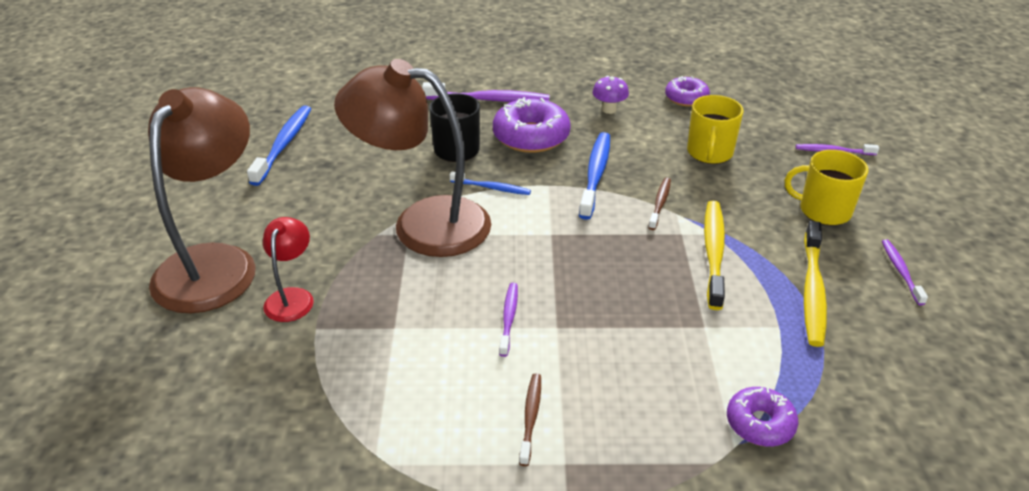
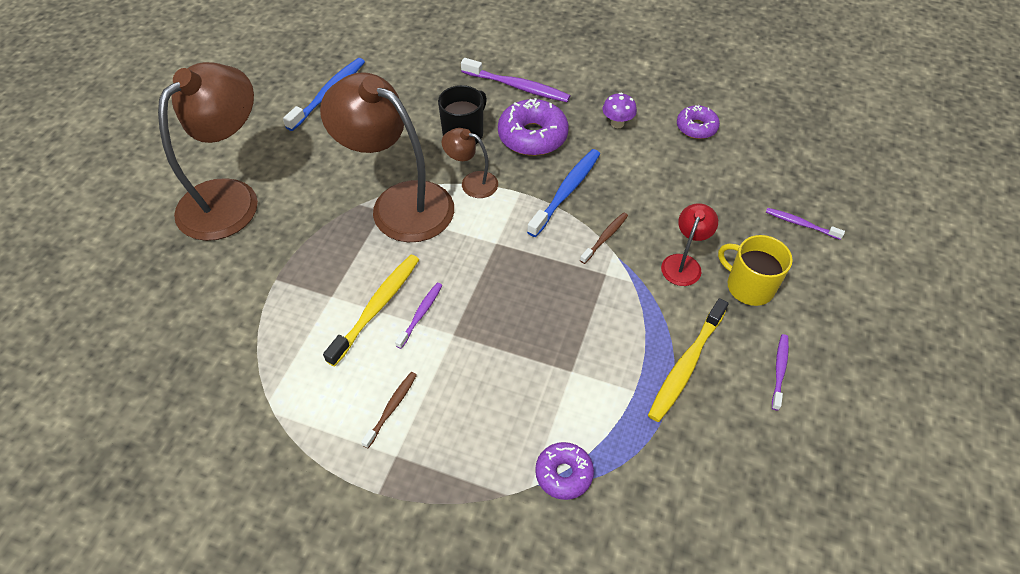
camera: 20 degrees right, 15 degrees up
red lamp [263,217,314,322] -> red lamp moved to [661,203,718,286]
blue toothbrush [450,171,531,195] -> brown lamp [442,128,498,198]
yellow mug [687,95,744,164] -> none
yellow toothbrush [704,201,725,310] -> yellow toothbrush moved to [323,254,419,366]

